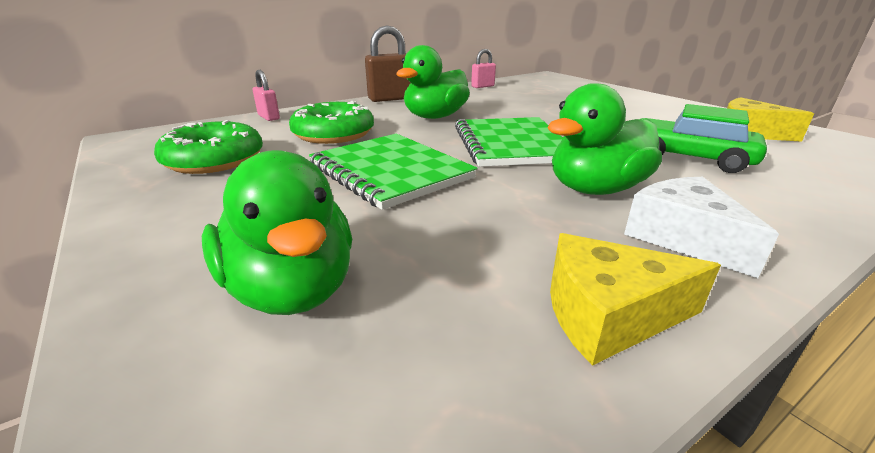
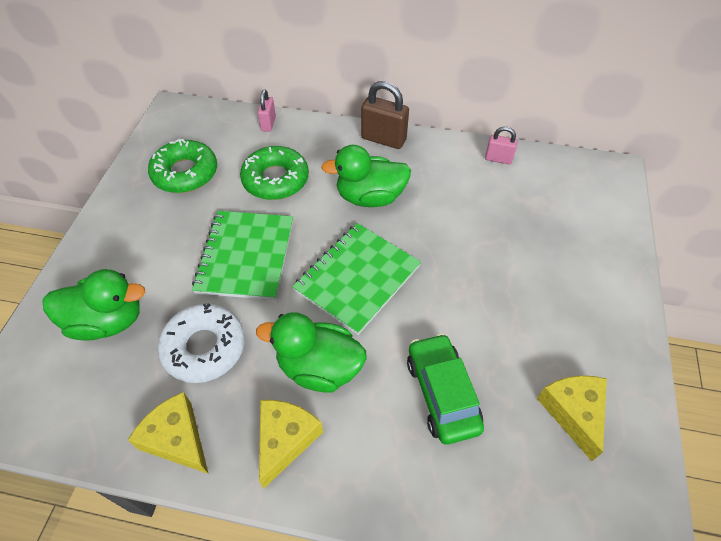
camera: 45 degrees right, 25 degrees up
green duck [202,150,352,315] -> green duck turned 105 degrees counterclockwise [43,269,145,341]
white cheese [624,177,779,278] -> yellow cheese [259,400,323,489]
none -> white donut [158,303,245,383]

